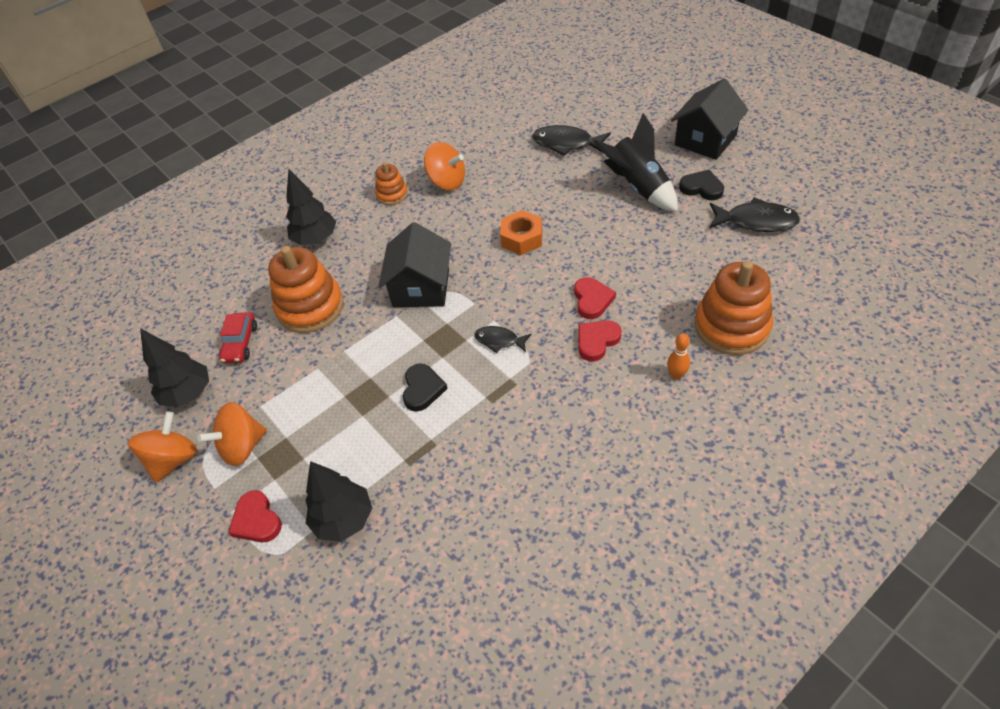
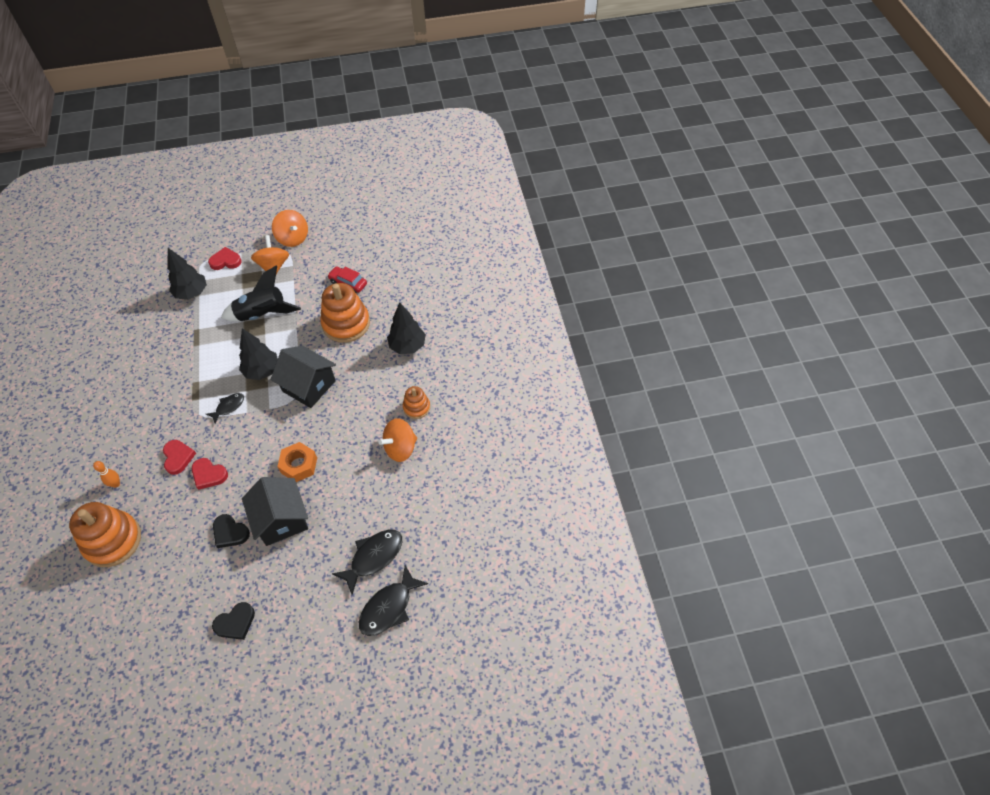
camera: 115 degrees right, 5 degrees up
black tree [140,329,209,407] -> black tree moved to [239,328,278,380]
black heart [403,363,448,412] -> black heart moved to [213,514,250,548]
black rocket [593,113,678,212] -> black rocket moved to [221,266,301,321]
black house [671,79,748,160] -> black house moved to [242,477,308,546]
black fish [710,198,800,232] -> black fish moved to [359,565,428,636]

